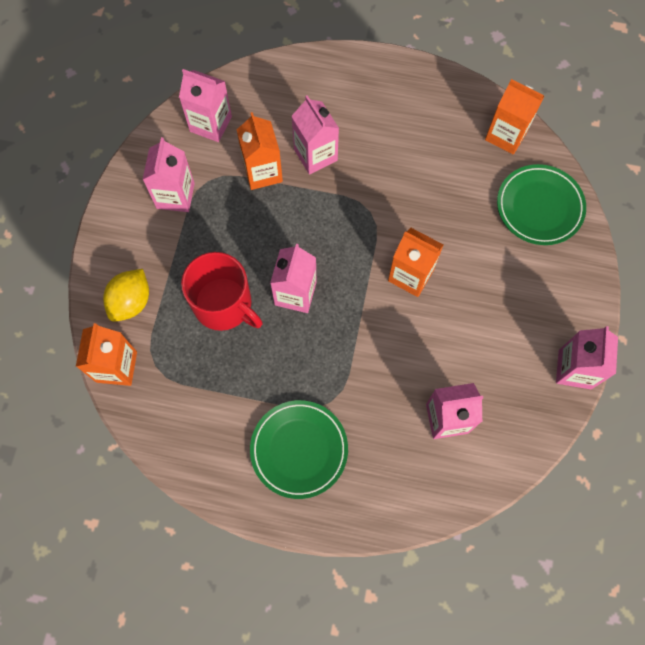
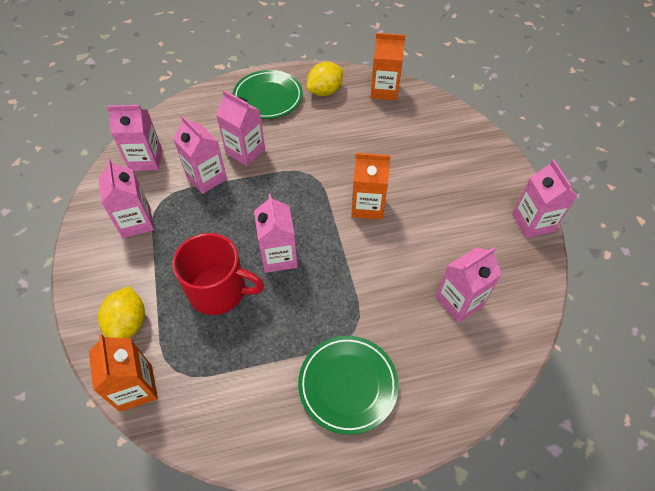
camera: 25 degrees left, 15 degrees down
orange carton [237,112,283,190] -> pink carton [173,116,227,194]
green plate [497,164,586,245] -> green plate moved to [232,70,303,119]
none -> yellow lemon [307,62,343,96]

